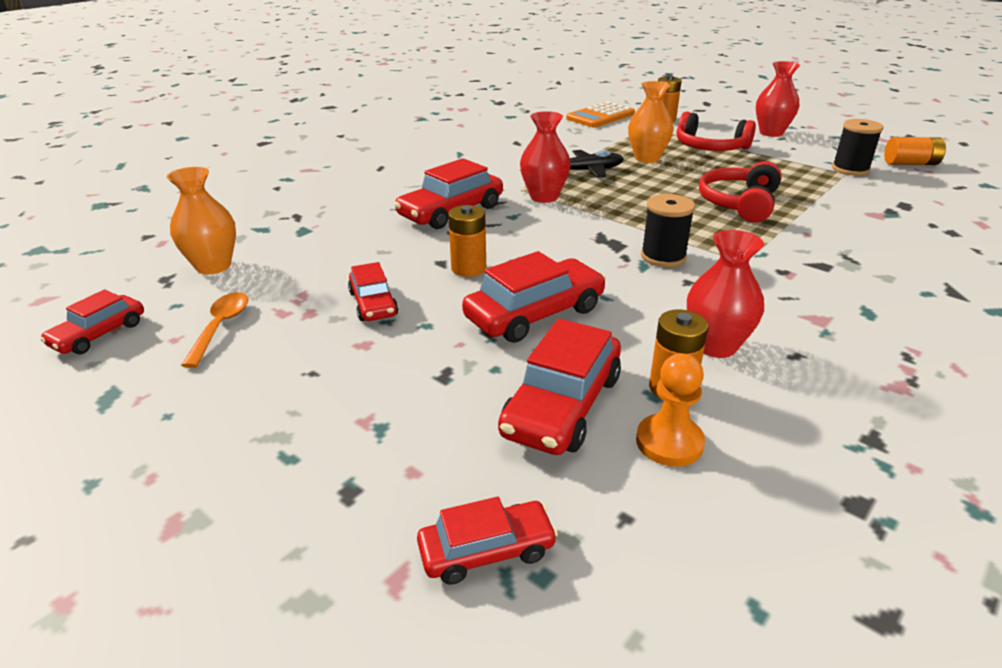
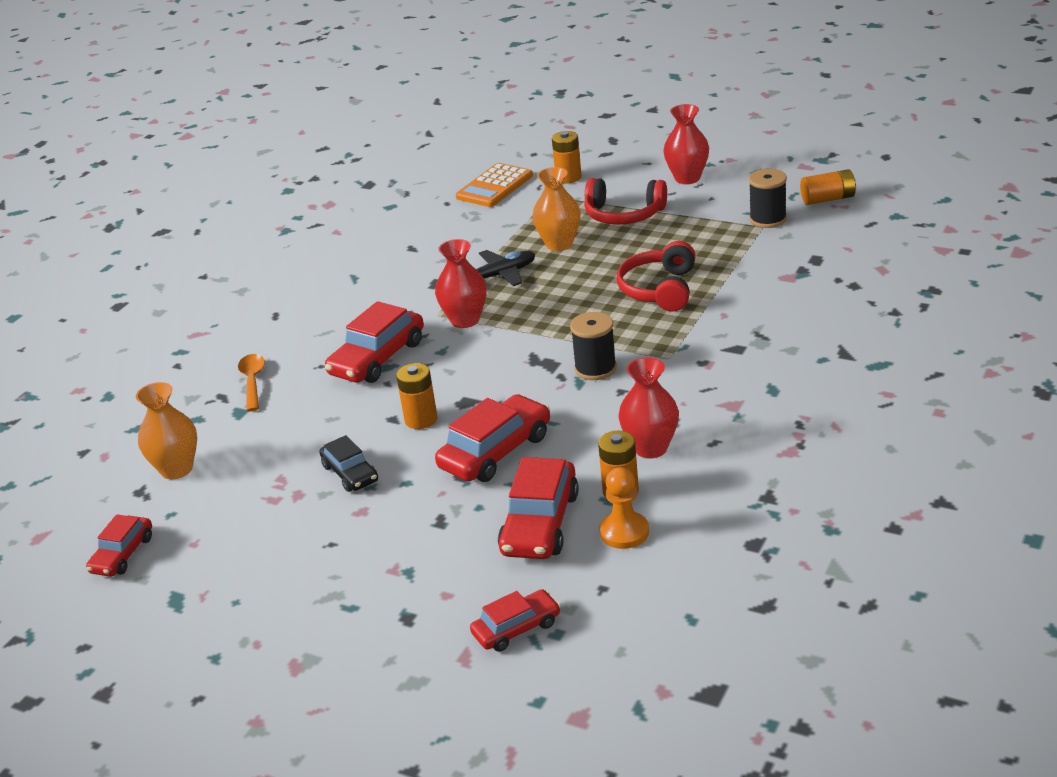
camera: 10 degrees left, 0 degrees up
orange spoon [181,292,248,368] -> orange spoon moved to [238,354,265,411]
red car [348,262,398,321] -> black car [320,435,378,492]

